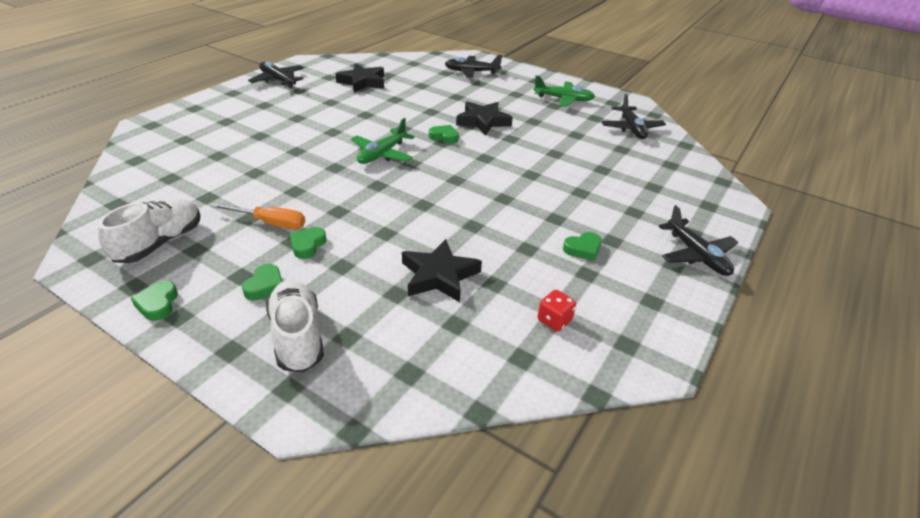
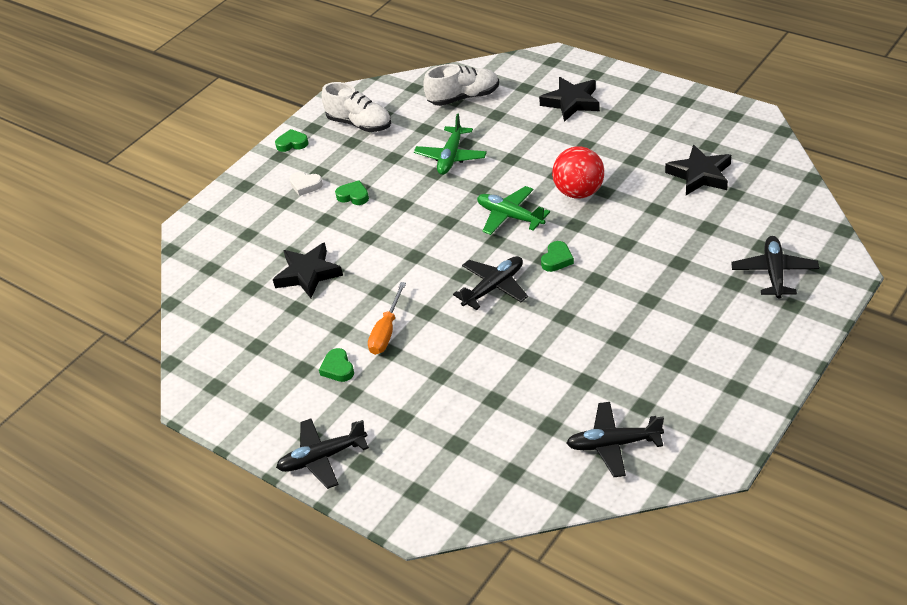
camera: 100 degrees right, 5 degrees up
orange screwdriver [210,203,305,229] -> orange screwdriver moved to [368,282,406,355]
green heart [242,264,283,301] -> white heart [289,172,323,196]
black plane [248,61,304,88] -> black plane moved to [453,256,528,310]
white shoe [266,280,324,372] -> white shoe moved to [423,64,499,106]
black star [456,101,513,135] -> black star moved to [539,77,600,122]
green plane [534,76,595,107] -> green plane moved to [414,114,487,175]
red dice [538,290,576,332] -> none
none -> red ball [552,146,604,199]

